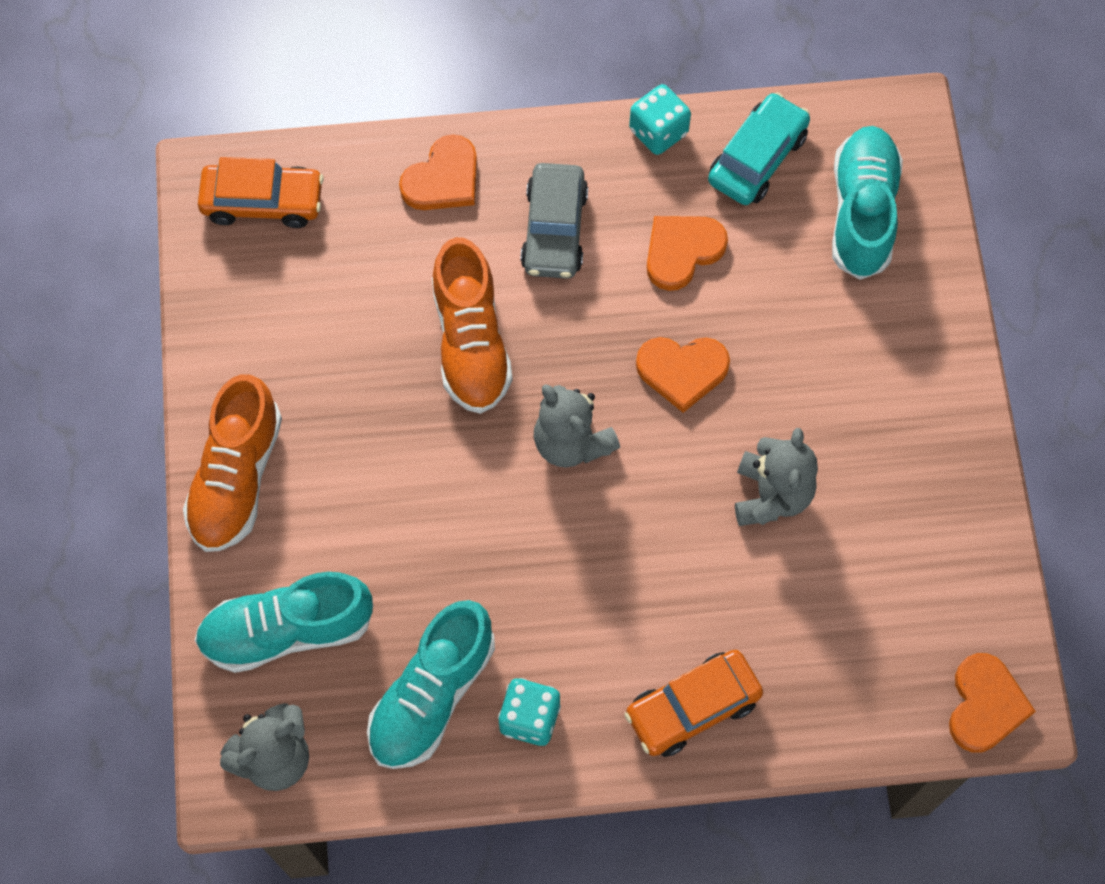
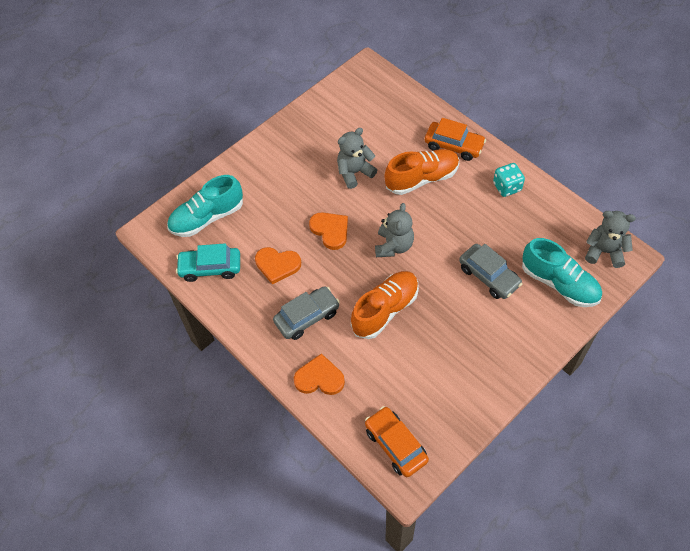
camera: 125 degrees left, 10 degrees down
orange shoe [183,374,282,552] -> orange shoe moved to [384,149,459,195]
turquoise shoe [367,600,495,769] -> none
turquoise dice [629,84,691,155] -> none
orange heart [949,653,1036,753] -> none
none -> grey car [459,244,523,299]

